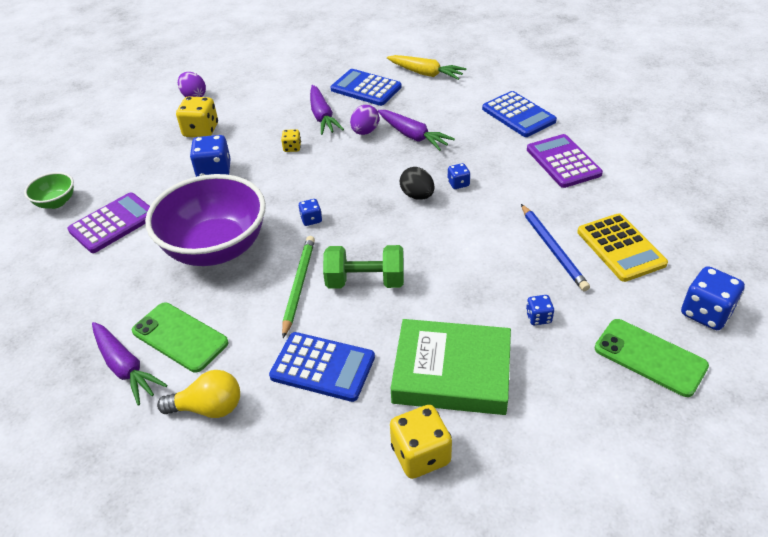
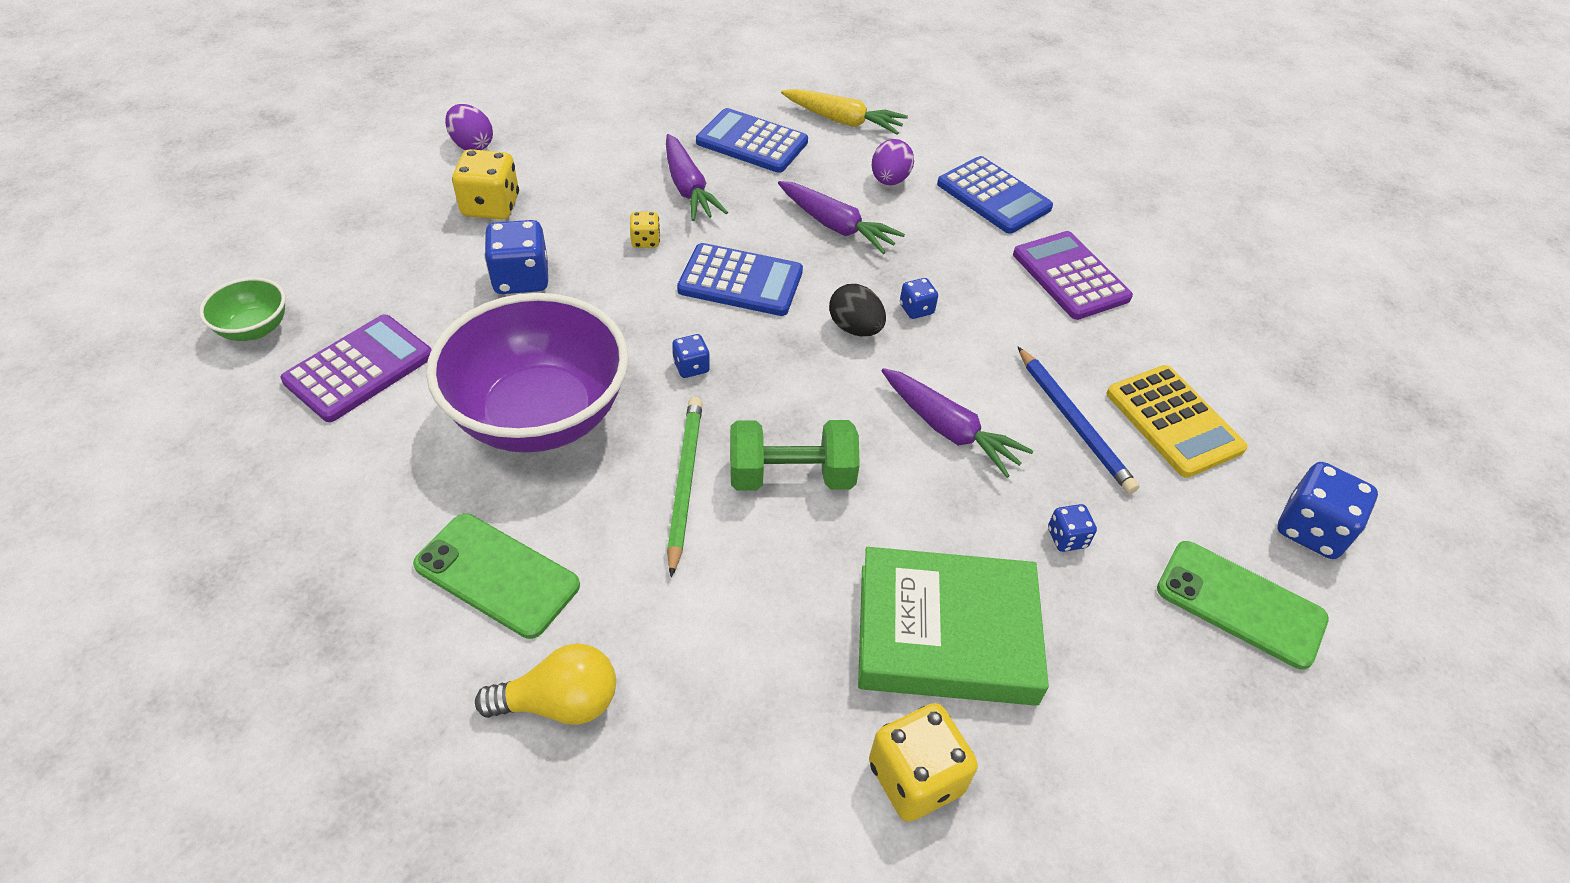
camera: 10 degrees left, 5 degrees up
purple carrot [92,322,167,406] -> purple carrot moved to [881,368,1033,478]
blue calculator [269,332,375,402] -> blue calculator moved to [677,243,803,316]
purple egg [350,105,379,135] -> purple egg moved to [871,139,914,185]

